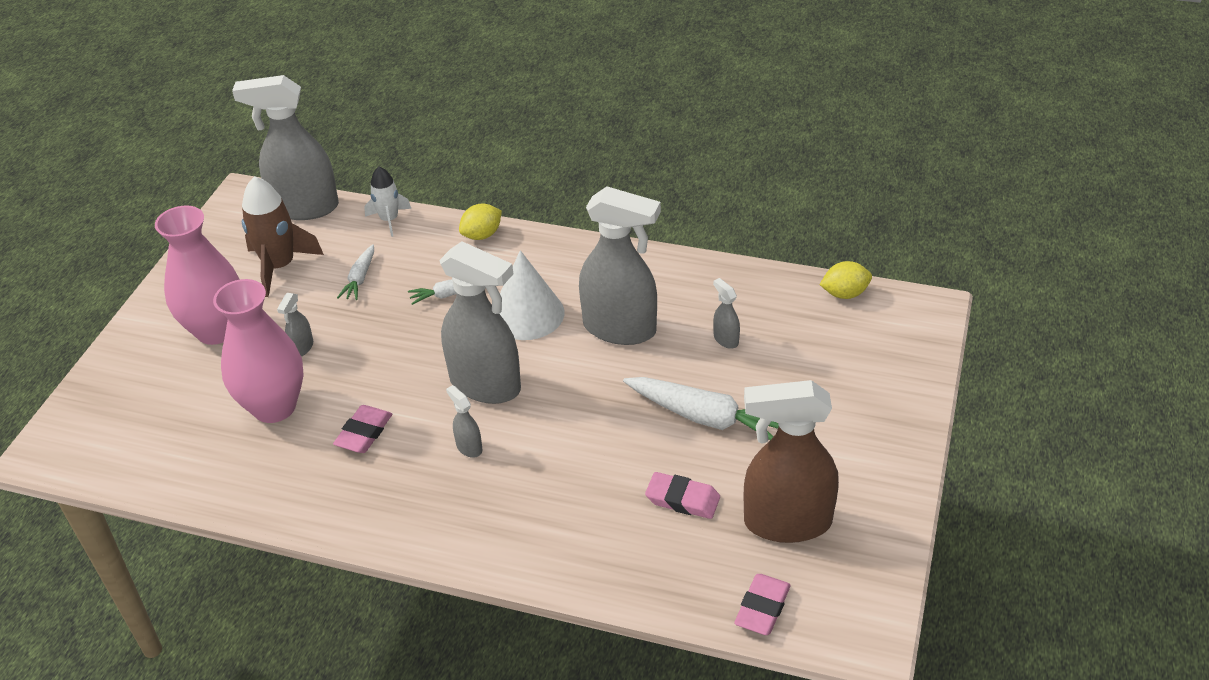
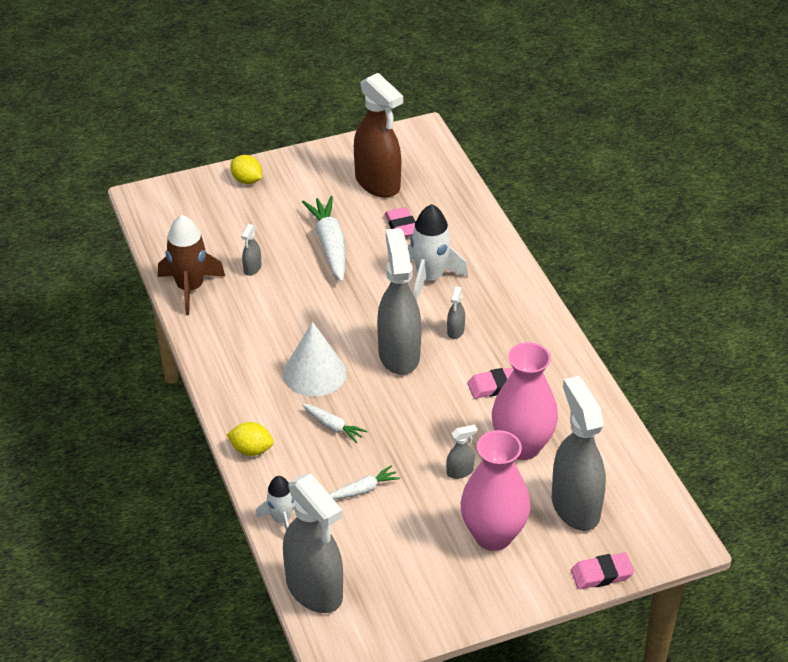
camera: 130 degrees left, 0 degrees up
brown rocket [242,176,324,297] -> brown rocket moved to [158,215,225,315]
grey spray bottle [579,186,661,345] -> grey spray bottle moved to [552,376,606,531]
pink eraser [734,574,791,635] -> pink eraser moved to [571,553,634,589]
yellow lemon [819,261,872,299] -> yellow lemon moved to [231,155,262,184]
none -> white rocket [408,204,468,301]

